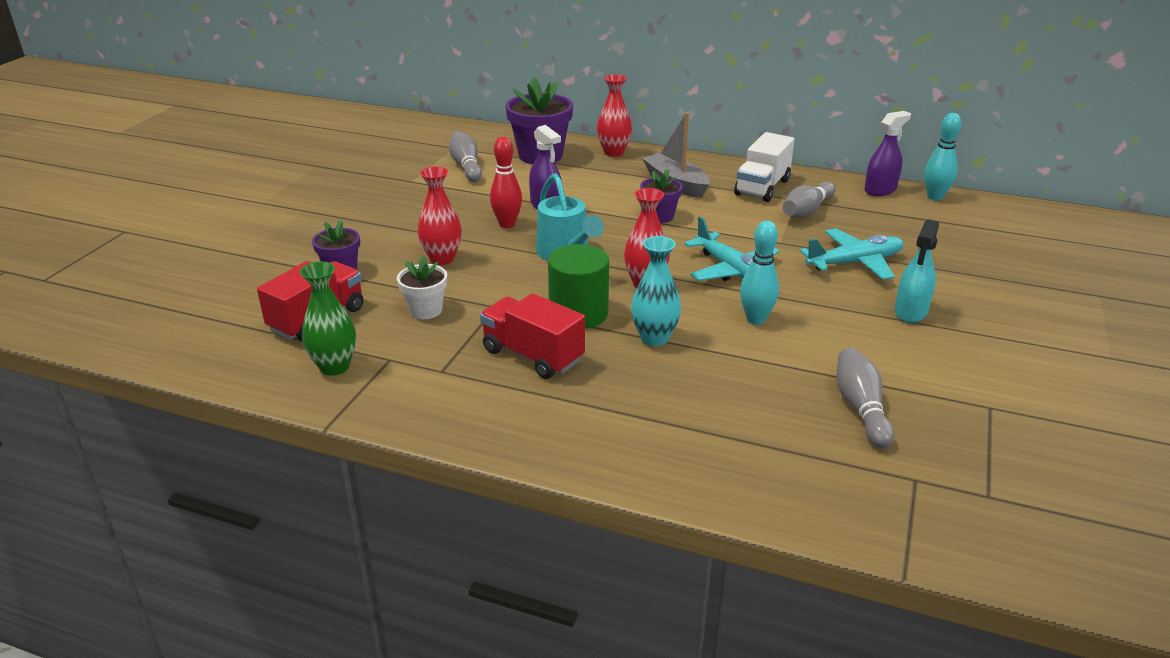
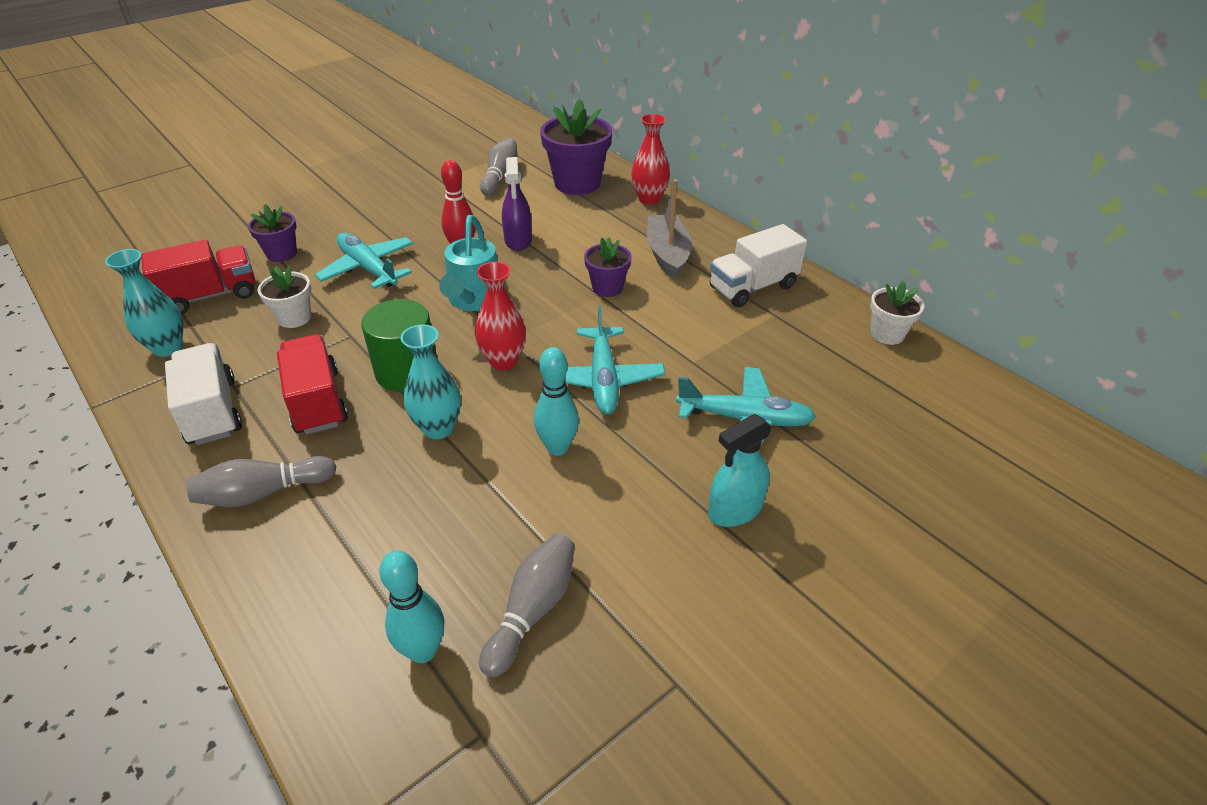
camera: 30 degrees right, 10 degrees up
green vase [300,261,356,376] -> turquoise vase [105,249,183,357]
red vase [418,166,462,265] -> turquoise plane [315,233,413,289]
grey bowling pin [783,182,835,218] -> grey bowling pin moved to [186,456,336,507]
purple spray bottle [864,111,911,196] -> white flower pot [870,281,924,345]
turquoise bowling pin [924,113,961,200] -> turquoise bowling pin moved to [379,550,444,663]
none -> white truck [165,343,242,445]

